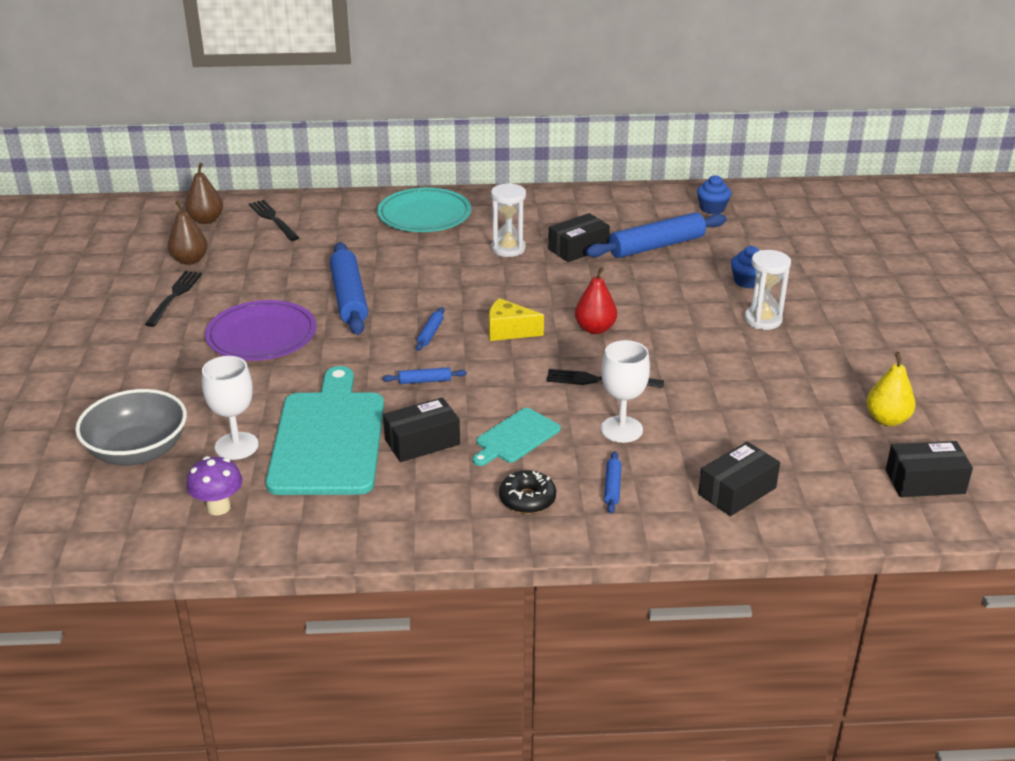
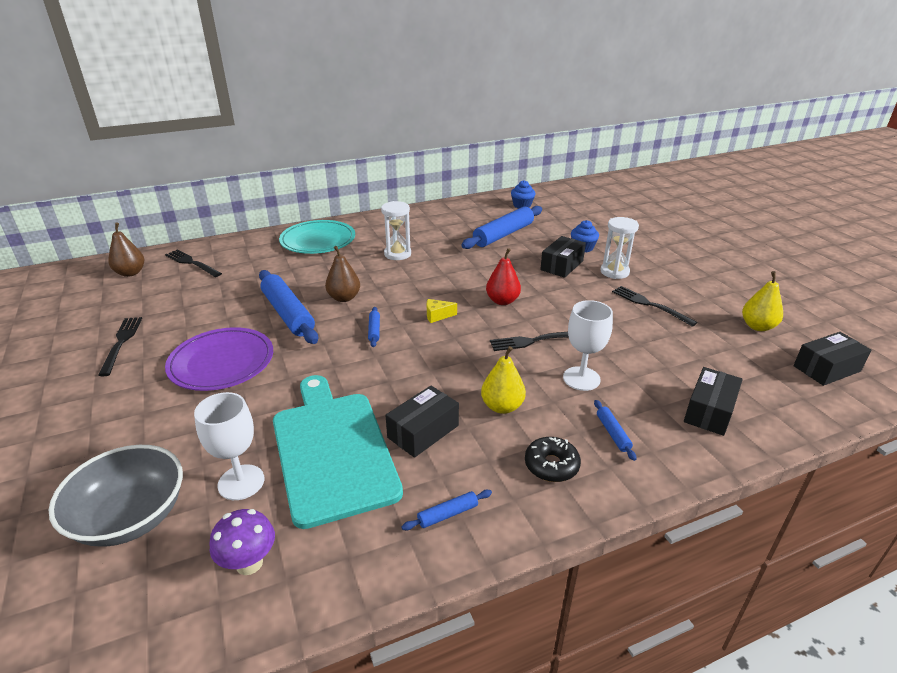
camera: 20 degrees left, 0 degrees up
brown pear [168,201,208,265] -> brown pear moved to [325,246,360,302]
blue rolling pin [383,367,467,384] -> blue rolling pin moved to [401,490,492,531]
turquoise cutting board [472,408,561,466] -> yellow pear [481,346,526,414]
yellow cheese [489,298,544,341] -> yellow cheese [427,299,457,323], size x0.66
black box [548,213,610,262] -> black box moved to [540,236,586,278]
none -> black fork [612,286,698,327]

